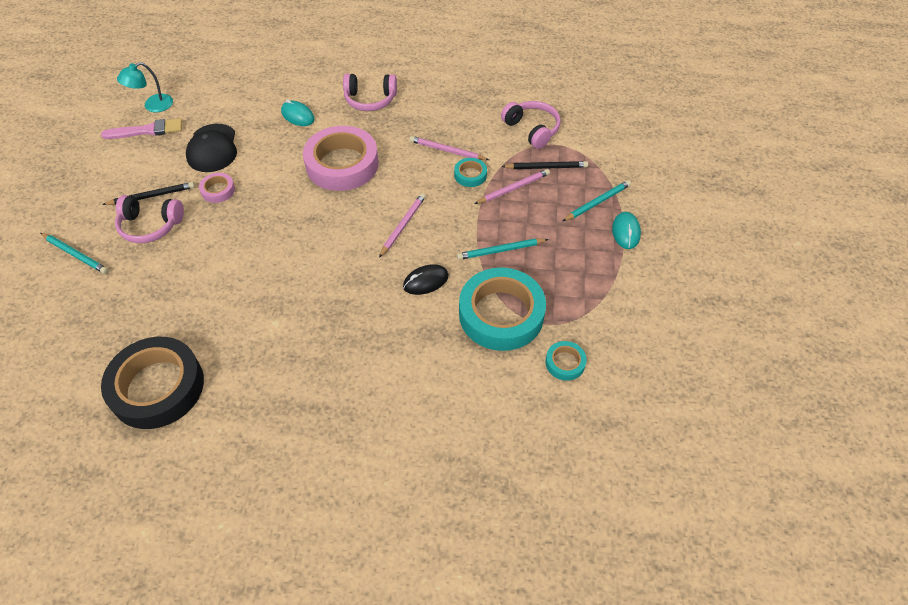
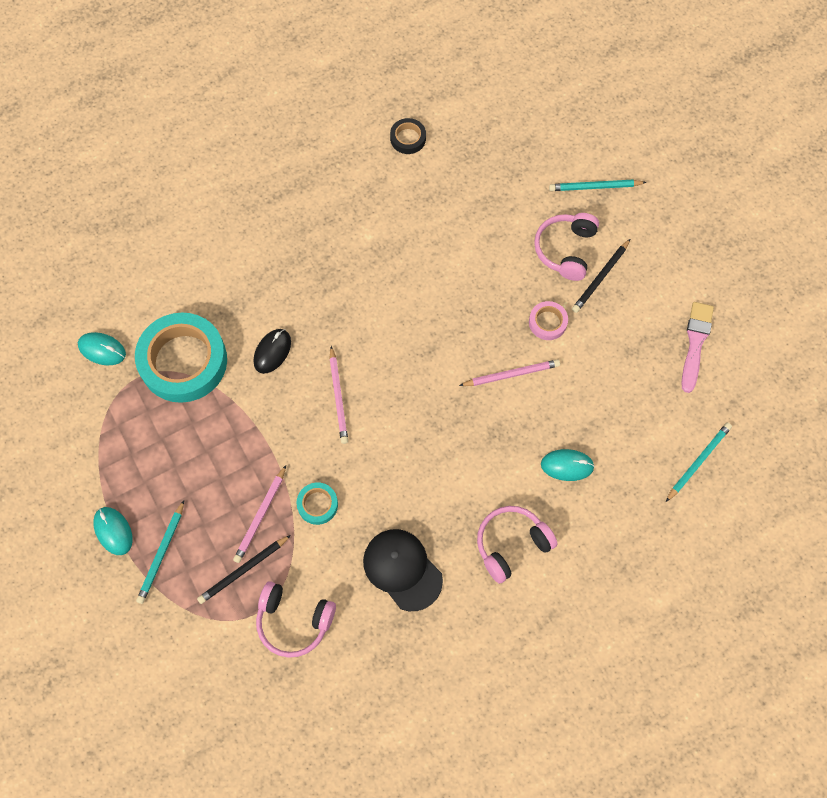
camera: 145 degrees right, 15 degrees up
pink brush [101,118,182,139] -> pink brush turned 150 degrees clockwise [681,302,714,393]
black tape [101,337,204,429] -> black tape [390,118,426,154], size x0.44
pink headphones [115,195,184,243] -> pink headphones turned 45 degrees counterclockwise [534,213,599,281]
turquoise lamp [117,62,173,112] -> none
black cap [186,124,237,172] -> black cap moved to [363,529,443,611]
pink tape [303,126,379,191] -> none
pink pencil [410,136,489,160] -> pink pencil moved to [459,359,560,386]
turquoise pencil [457,238,549,260] -> turquoise pencil moved to [666,423,732,502]
turquoise tape [545,341,587,381] -> turquoise mouse [78,332,126,365]

